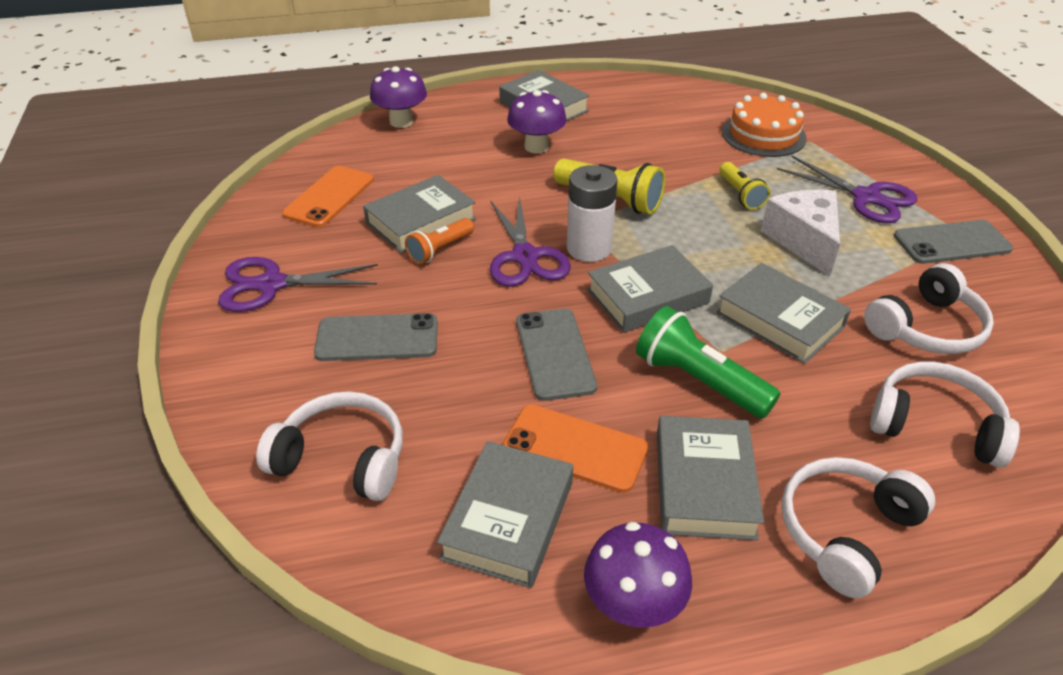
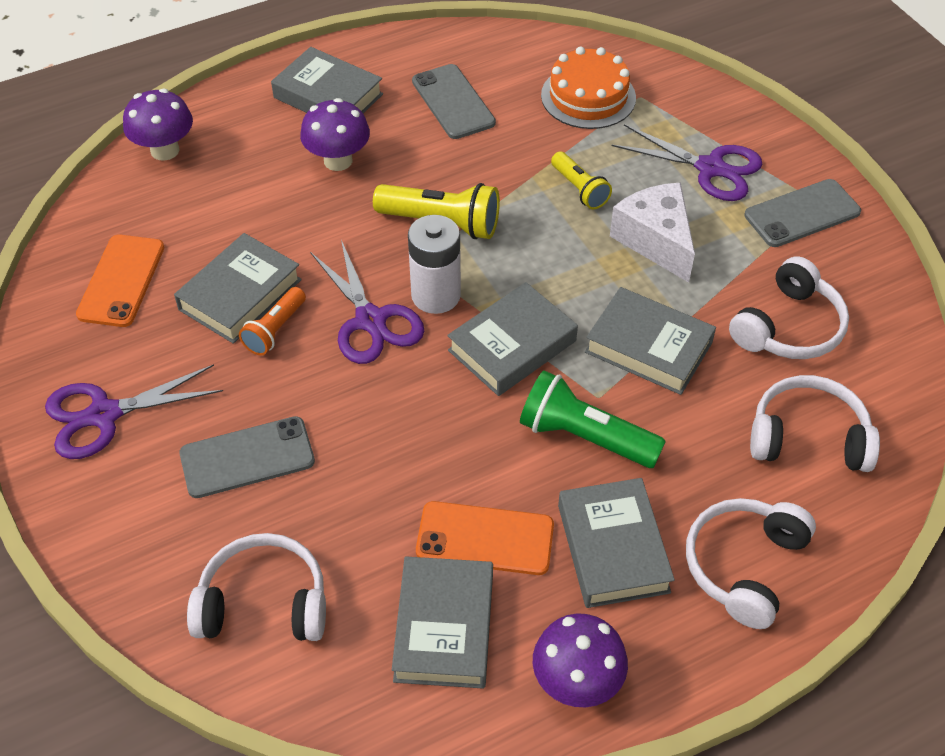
camera: 15 degrees left, 10 degrees up
grey phone [516,308,597,401] -> grey phone moved to [412,64,496,139]

